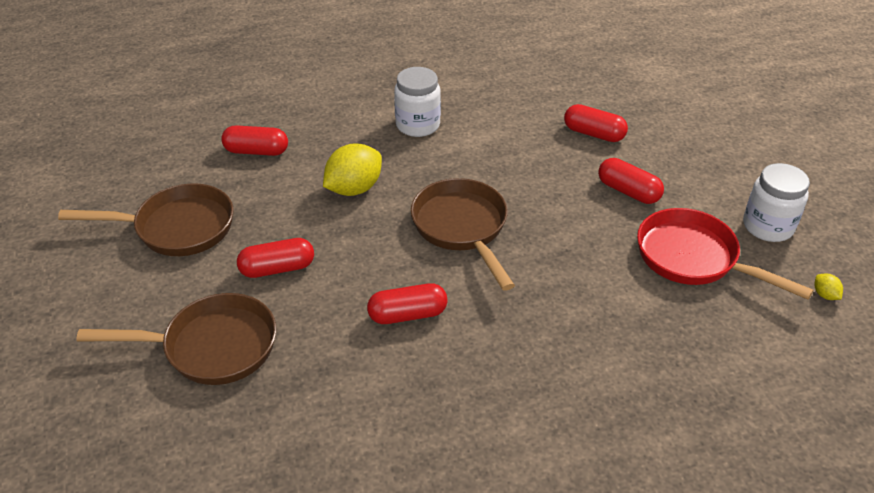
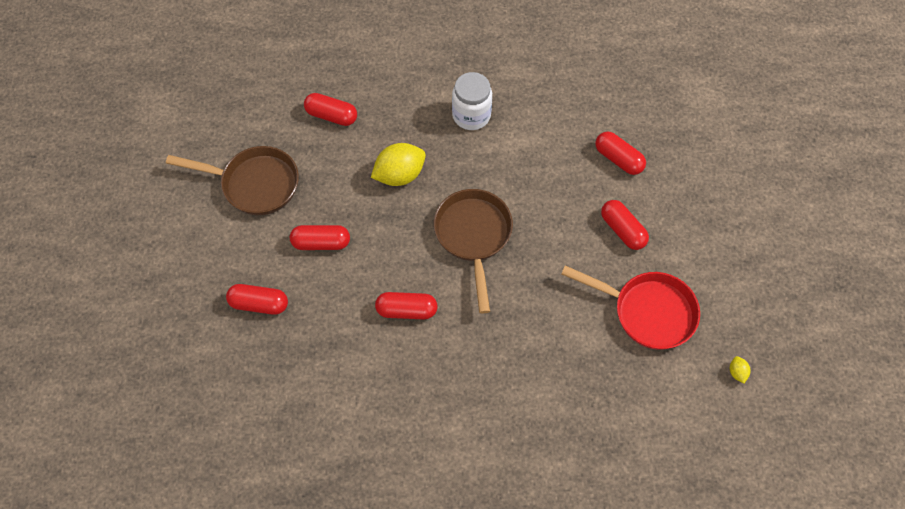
camera: 15 degrees right, 20 degrees up
brown pan [76,293,276,385] -> red capsule [226,284,288,315]
red pan [637,208,814,300] -> red pan turned 150 degrees clockwise [561,265,700,350]
white jar [743,163,810,242] -> none

